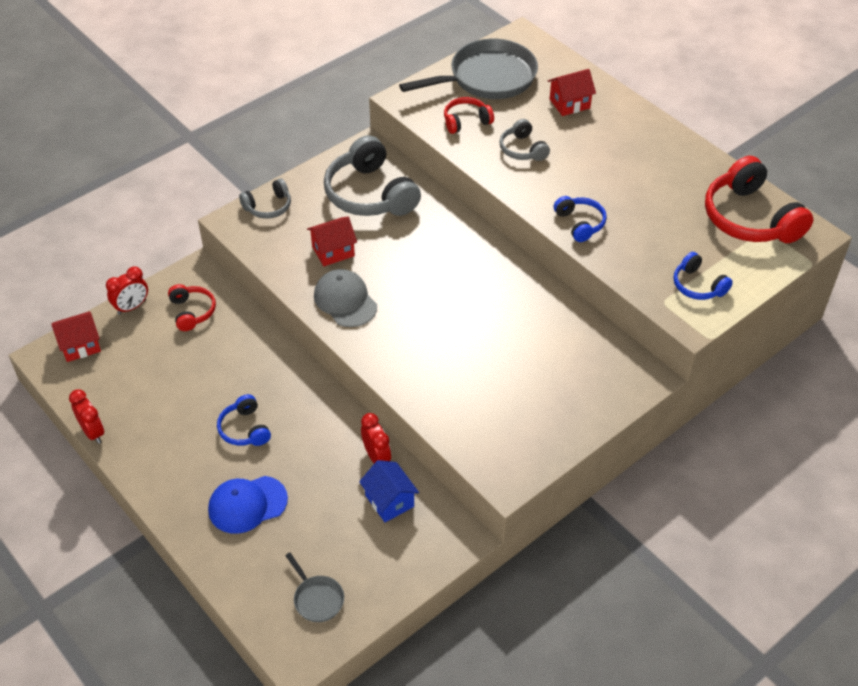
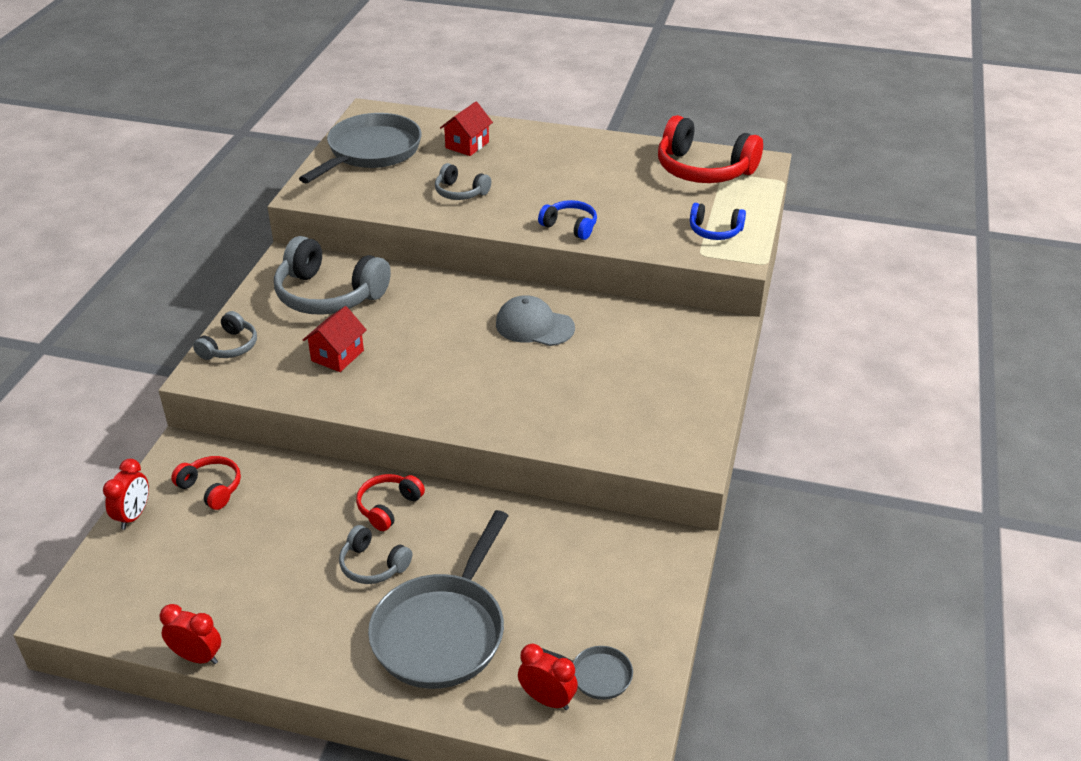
camera: 35 degrees left, 10 degrees down
red house [51,311,101,362] -> none
blue cap [208,476,288,534] -> grey pan [368,510,508,689]
blue headphones [217,394,271,446] -> grey headphones [339,525,412,584]
grey cap [314,269,377,327] -> grey cap moved to [496,295,575,346]
blue house [359,460,419,522] -> none
red clock [361,413,391,463] -> red clock moved to [518,644,578,710]
red headphones [444,97,494,134] -> red headphones moved to [356,474,425,531]

